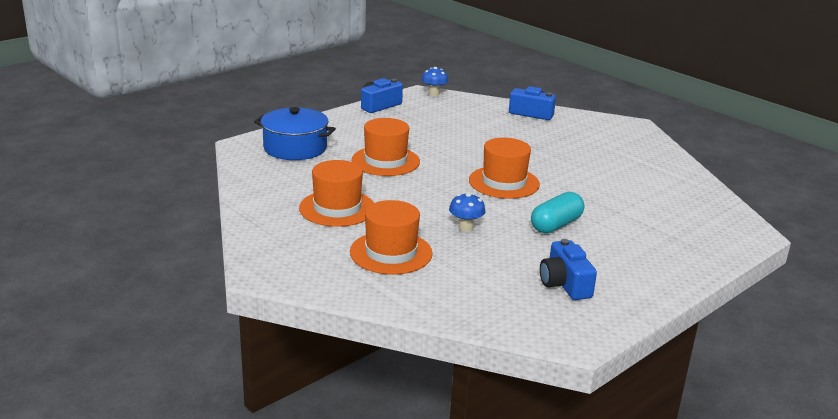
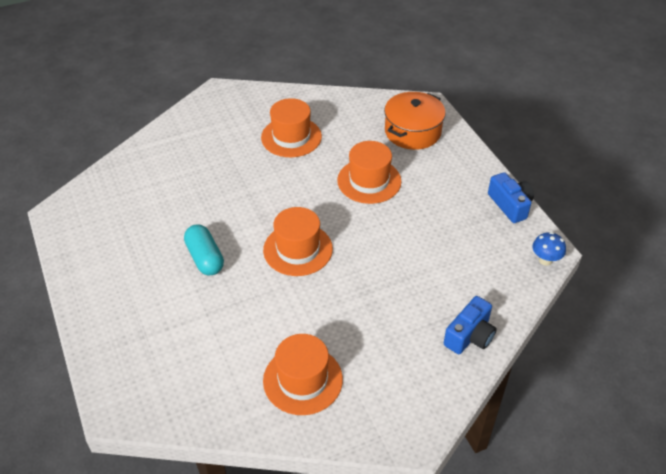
camera: 110 degrees right, 20 degrees up
blue pot [254,107,336,160] -> orange pot [384,92,446,150]
orange hat [350,200,433,275] -> orange hat moved to [263,334,343,415]
blue mushroom [449,193,485,232] -> none
blue camera [540,239,597,300] -> none

